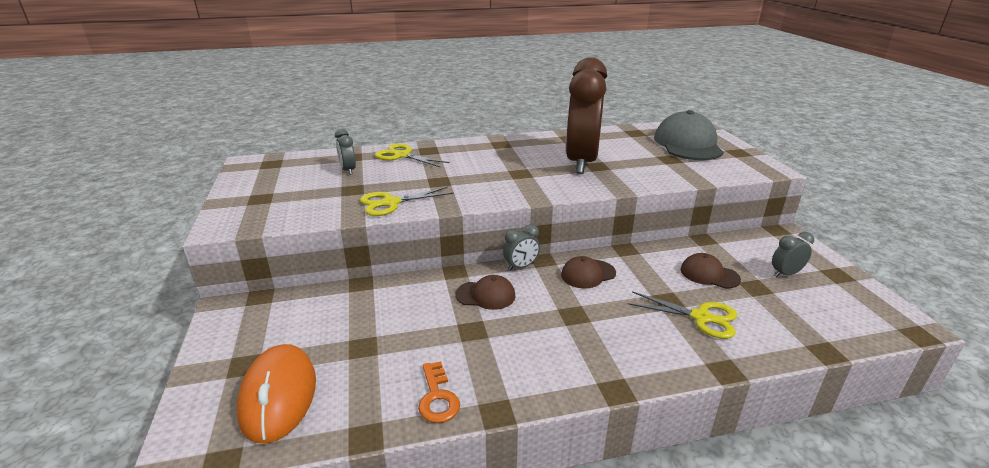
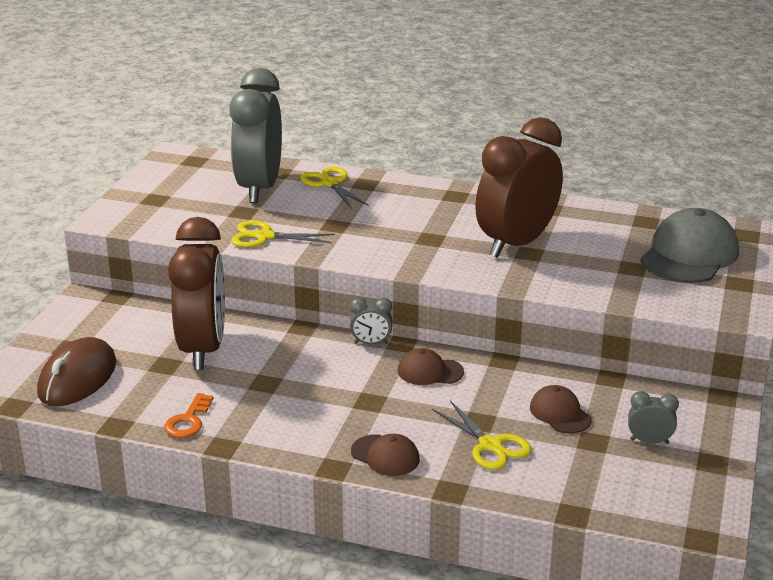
camera: 30 degrees right, 0 degrees up
orange mouse [237,344,316,444] -> brown mouse [37,337,116,406]
grey clock [335,129,356,175] -> grey clock [229,68,282,203], size x2.50
brown cap [455,275,516,310] -> brown cap moved to [351,434,420,476]
none -> brown clock [168,217,225,370]

